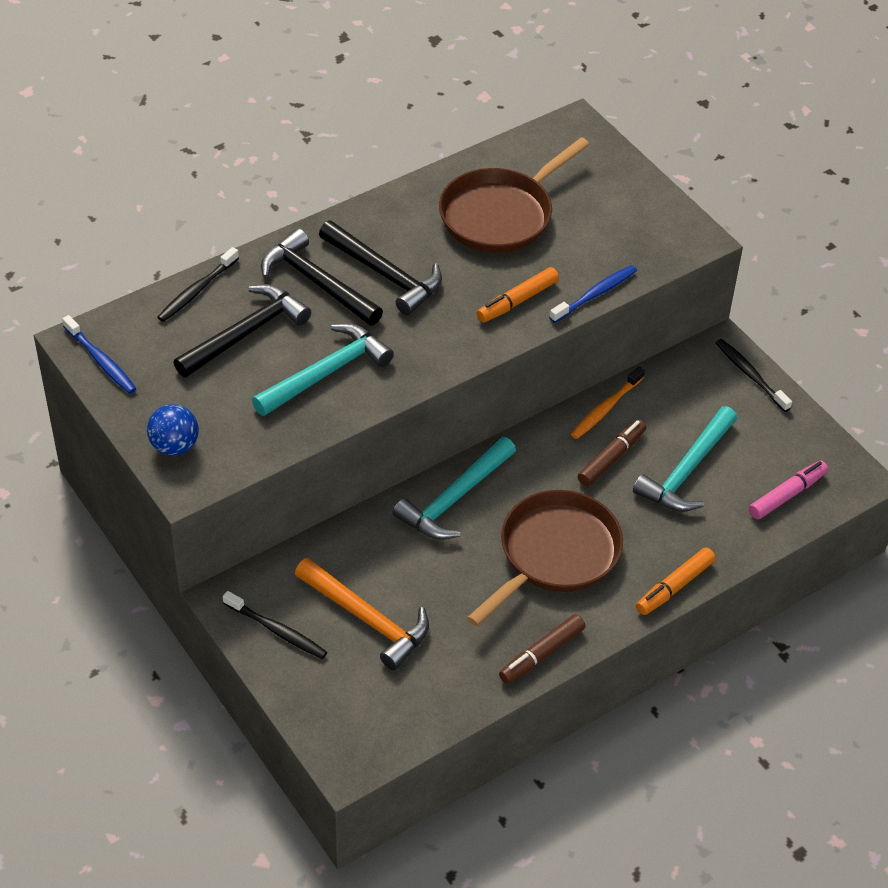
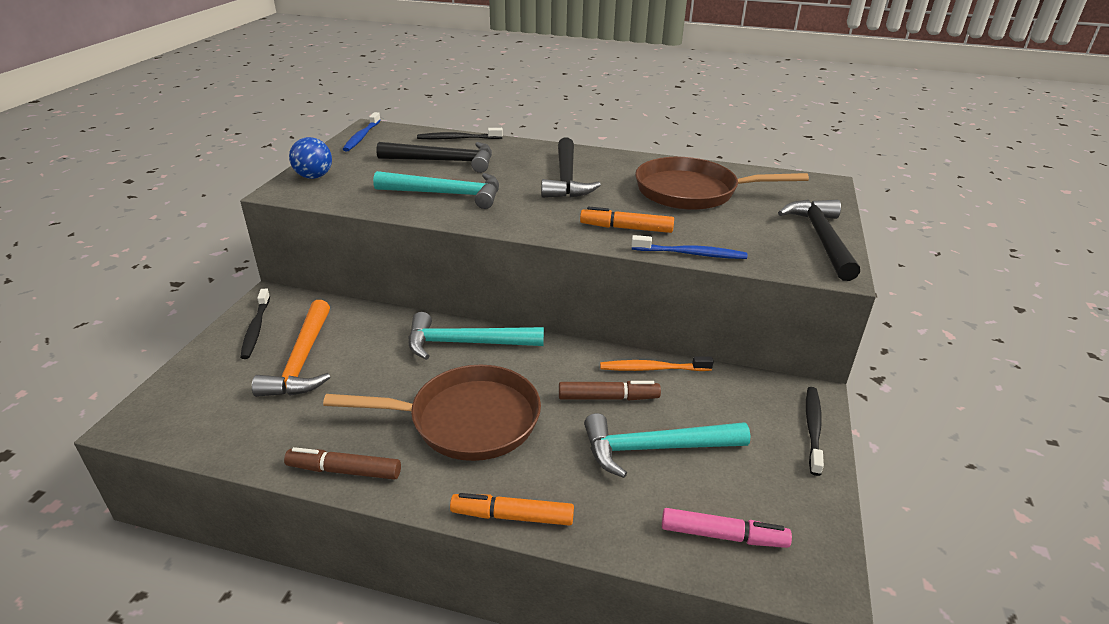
camera: 50 degrees right, 15 degrees down
black hammer [261,228,383,326] -> black hammer moved to [778,199,860,281]

